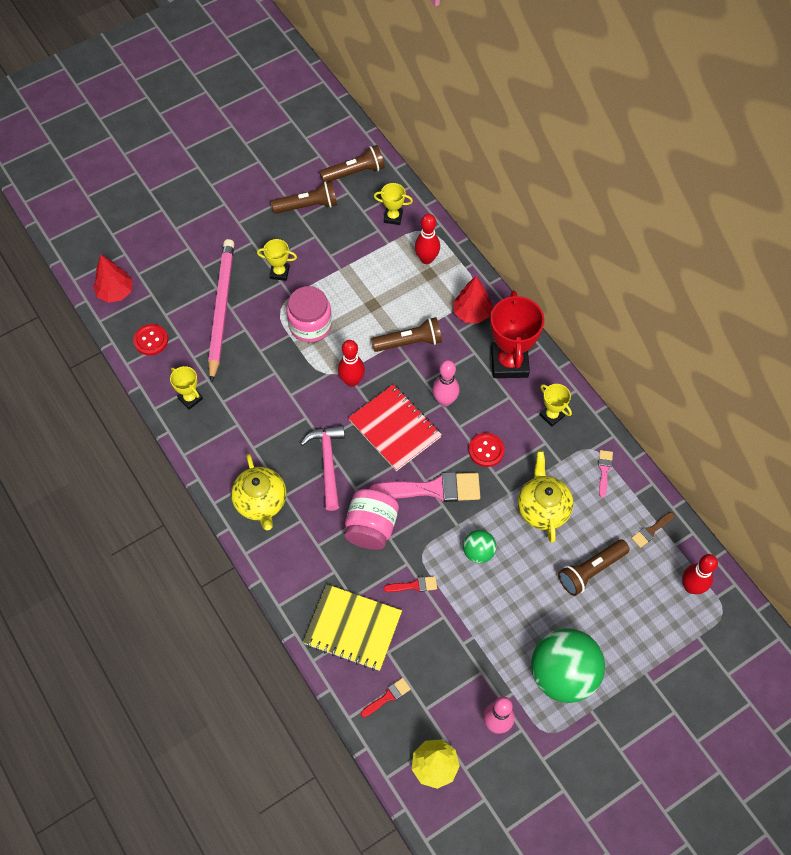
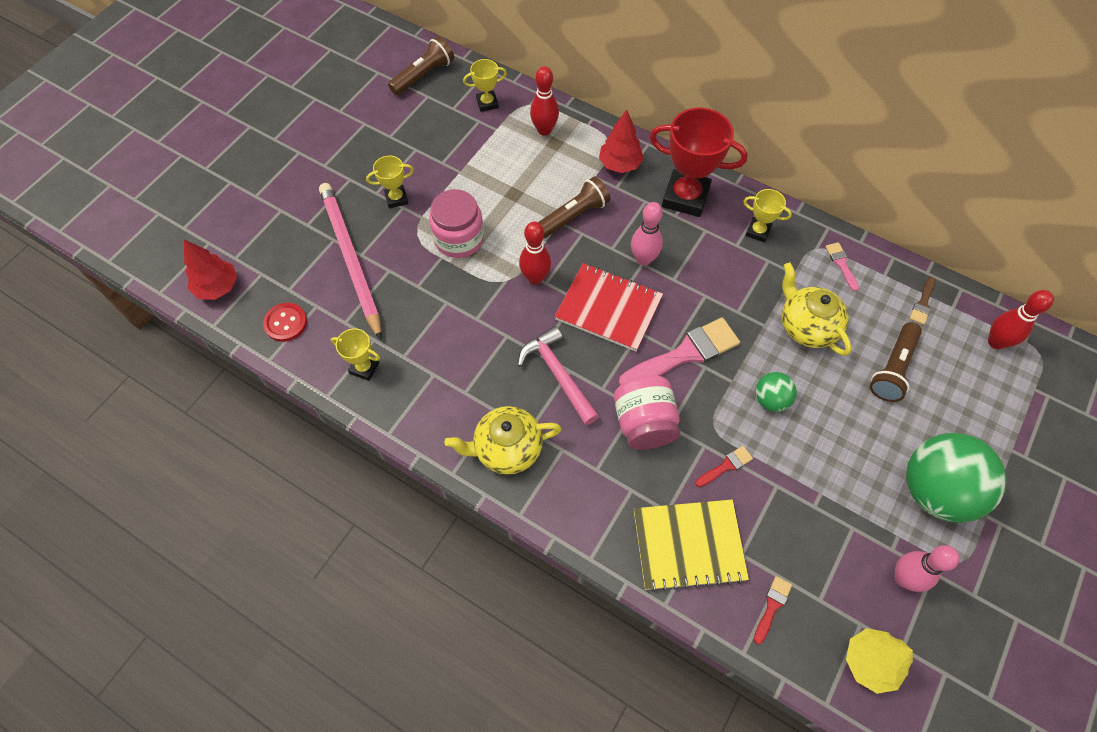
camera: 25 degrees left, 0 degrees up
yellow teapot [231,454,287,531] -> yellow teapot turned 120 degrees clockwise [444,406,561,475]
brown flashlight [271,181,337,214] -> none
red button [469,433,505,467] -> none
red trophy [490,291,544,378] -> red trophy turned 45 degrees counterclockwise [650,108,748,217]

